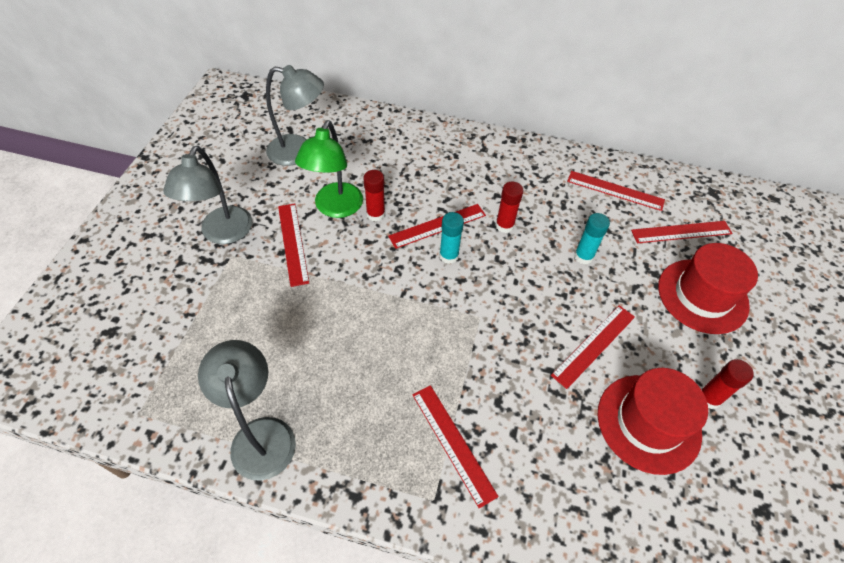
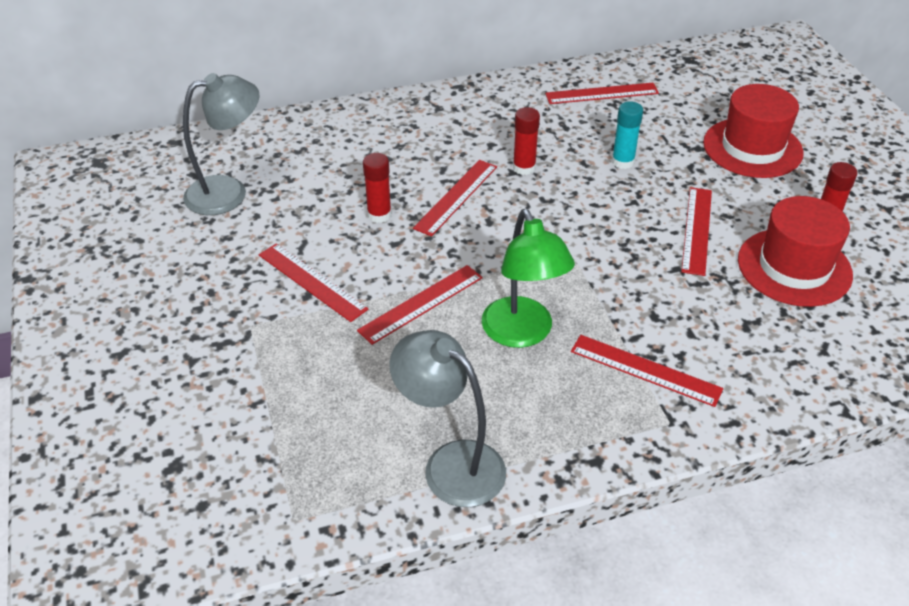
camera: 30 degrees left, 10 degrees down
grey lamp [163,146,252,244] -> none
green lamp [295,120,363,218] -> green lamp moved to [482,209,575,348]
turquoise glue stick [439,212,464,264] -> none
red ruler [631,221,732,243] -> red ruler moved to [357,265,483,345]

